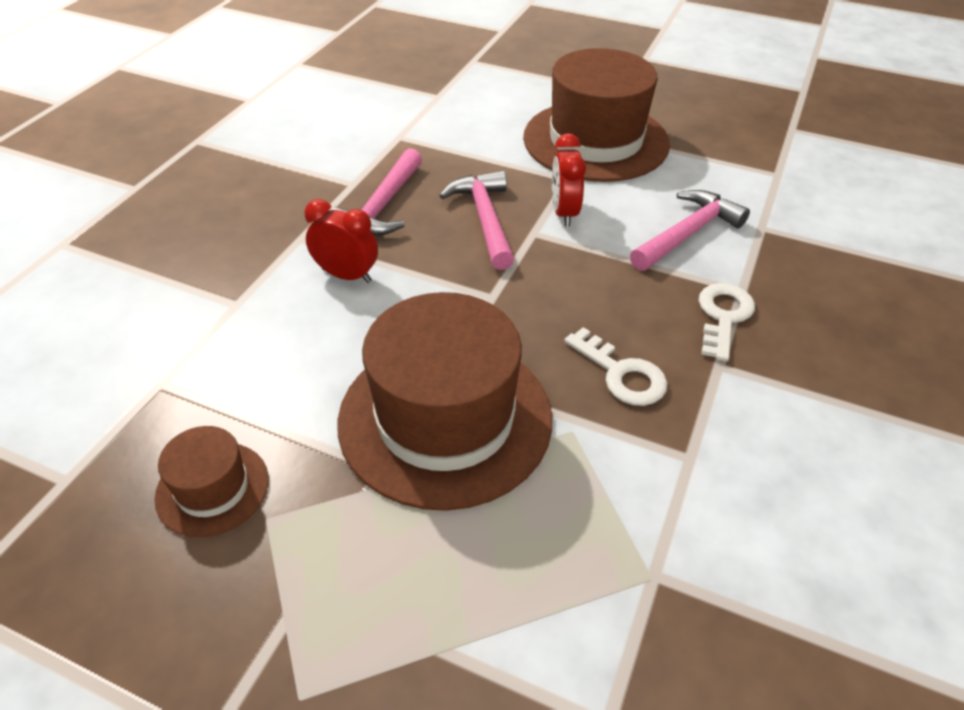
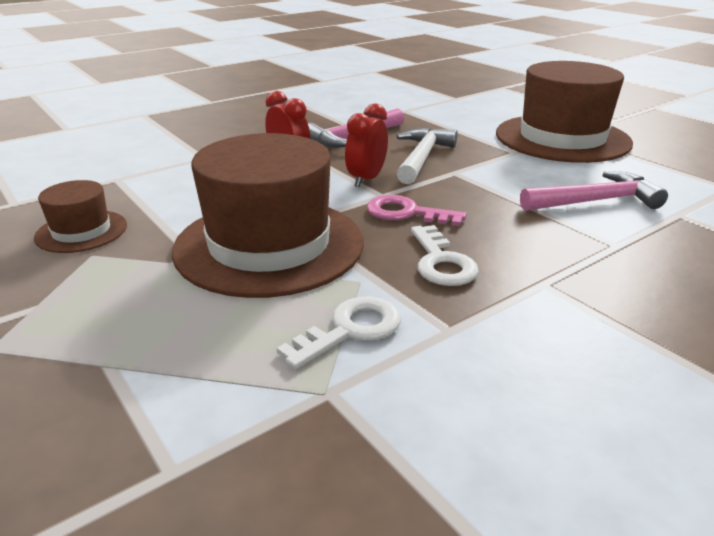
camera: 30 degrees right, 15 degrees down
pink hammer [440,170,515,270] -> white hammer [396,128,458,184]
red clock [552,133,586,227] -> red clock moved to [345,103,388,187]
white key [699,283,755,361] -> white key moved to [277,296,401,370]
none -> pink key [367,195,467,226]

